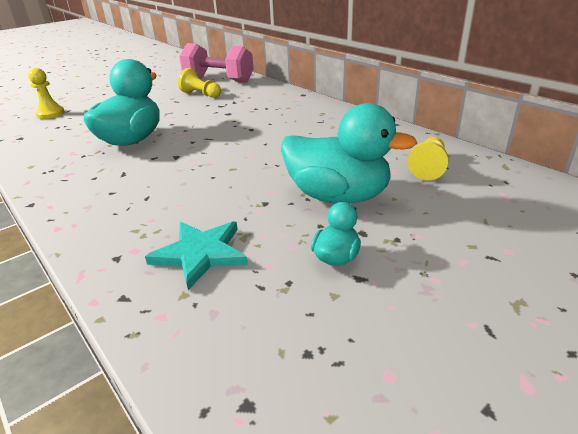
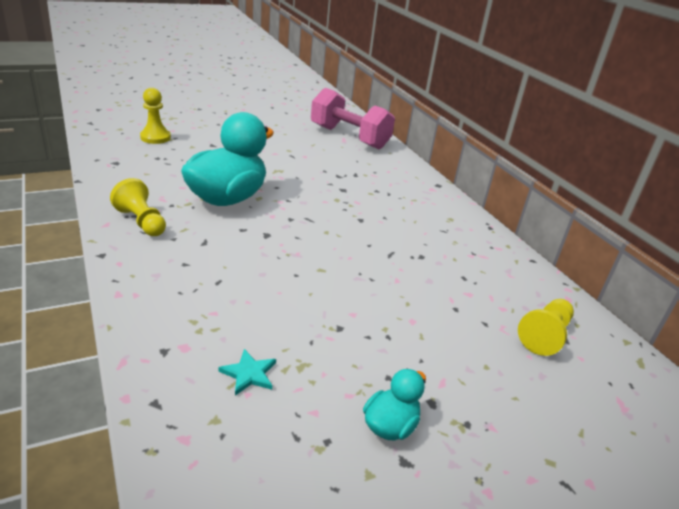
camera: 10 degrees right, 0 degrees up
turquoise star [145,221,248,290] -> turquoise star [218,349,276,395], size x0.53
yellow pawn [178,68,221,98] -> yellow pawn moved to [110,178,166,236]
turquoise duck [281,103,417,204] -> none

